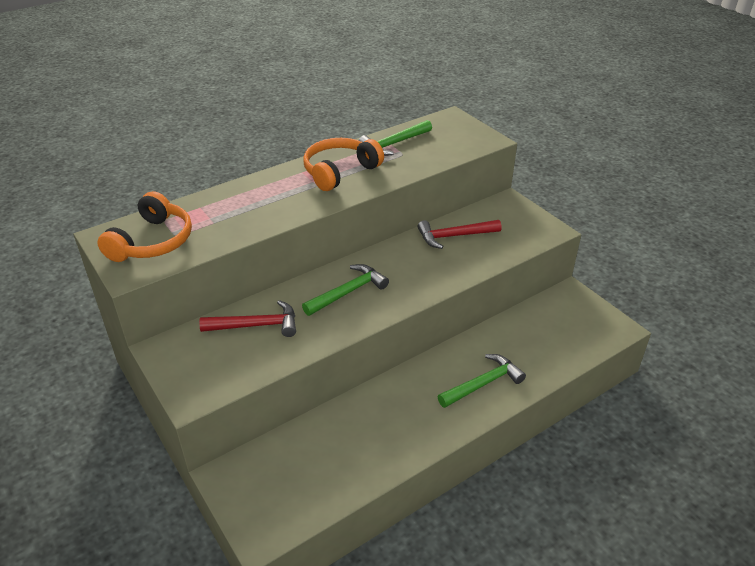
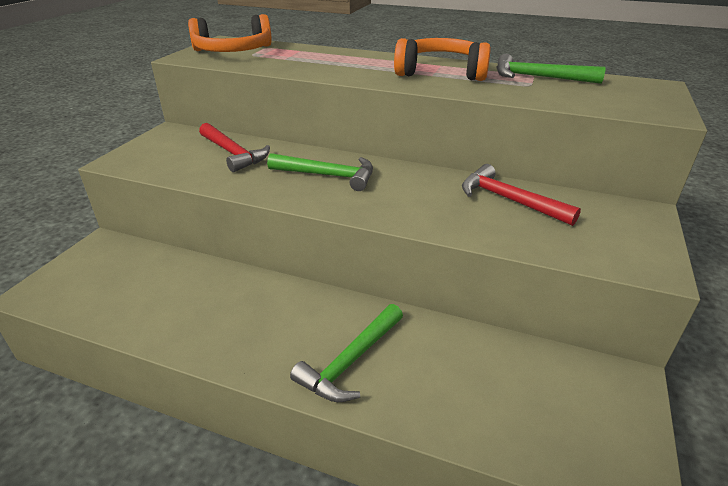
camera: 55 degrees right, 5 degrees down
green hammer [437,354,526,408] -> green hammer turned 105 degrees clockwise [290,304,403,402]

